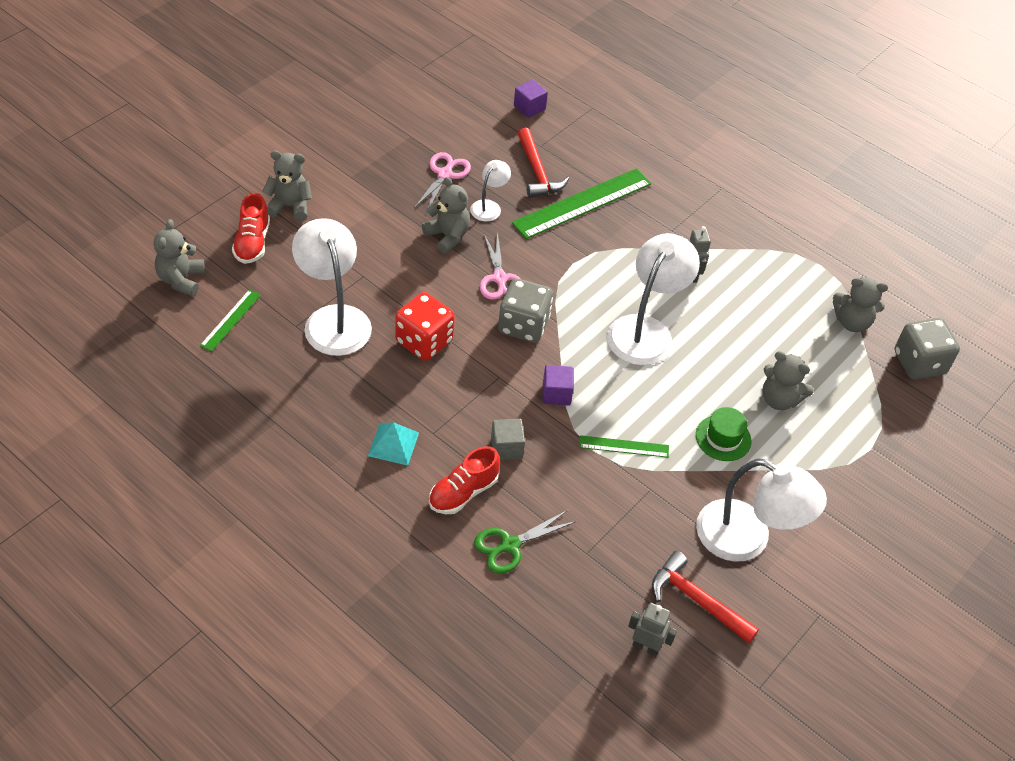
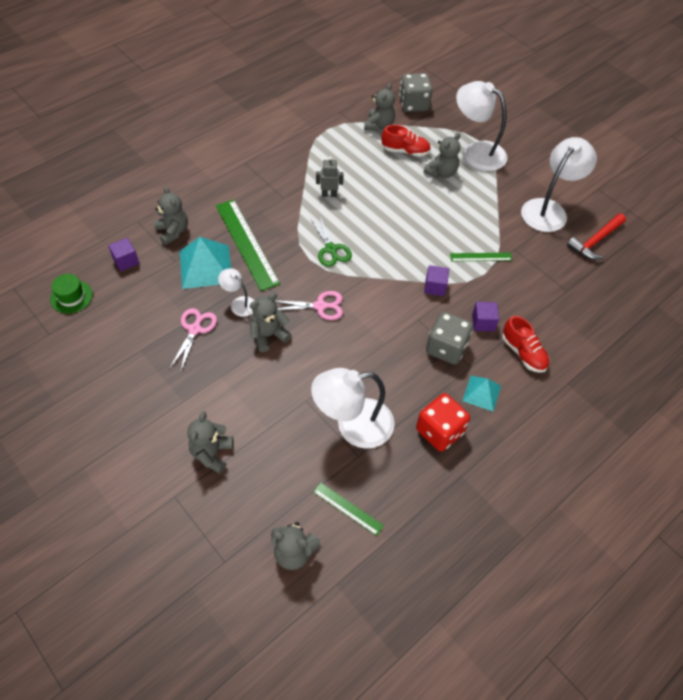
camera: 80 degrees left, 5 degrees up
red shoe [232,193,270,264] -> red shoe moved to [382,125,431,157]
red dice [395,292,455,361] -> red dice moved to [416,393,470,452]
pink scissors [414,152,471,208] -> pink scissors turned 75 degrees clockwise [169,308,217,371]
green scissors [474,510,577,574] -> green scissors moved to [310,215,352,267]
grey cube [491,419,525,460] -> purple cube [472,302,499,331]
grey dice [498,278,553,343] -> grey dice moved to [426,312,473,364]
red hammer [518,128,569,198] -> turquoise pyramid [180,237,231,289]
green ruler [579,435,669,458] -> green ruler turned 75 degrees clockwise [450,253,512,261]
white lamp [607,233,700,365] -> white lamp moved to [456,81,507,171]
grey robot [628,603,677,656] -> none
green hat [696,407,752,461] -> green hat moved to [50,274,93,314]
none -> grey teddy bear [154,186,188,245]

